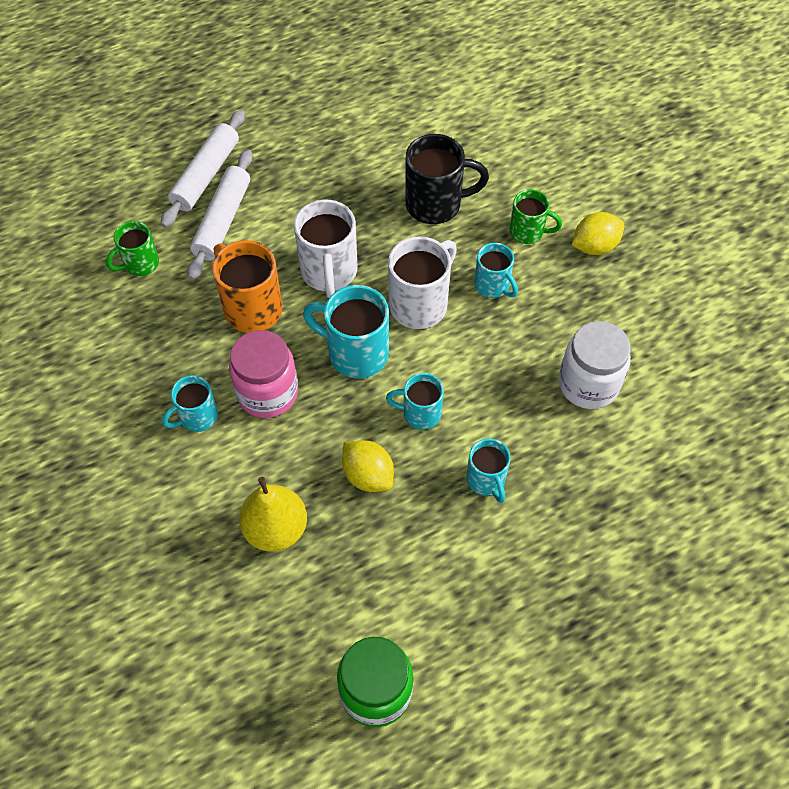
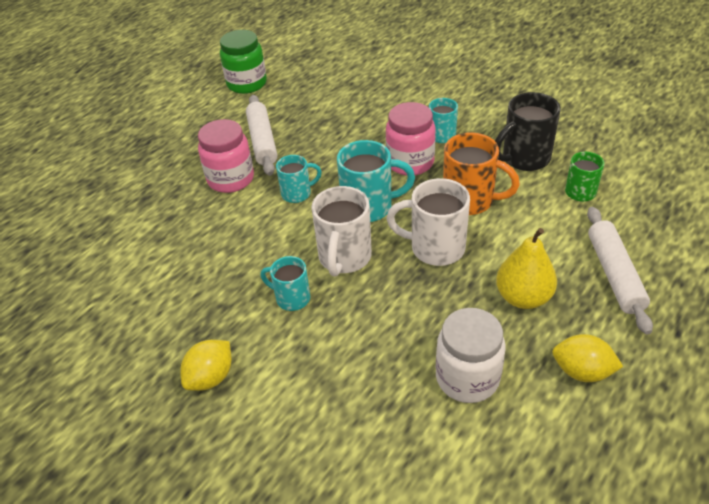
camera: 155 degrees right, 15 degrees down
white rolling pin [187,150,252,280] -> white rolling pin moved to [246,95,277,176]
yellow pear [239,477,307,552] -> yellow pear moved to [496,228,557,309]
white mug [294,200,357,298] -> white mug turned 45 degrees counterclockwise [386,178,470,266]
yellow lemon [342,440,394,492] -> yellow lemon moved to [552,334,623,382]
black mug [405,134,489,224] -> black mug moved to [495,92,561,171]
turquoise mug [466,439,511,503] -> pink jar [198,119,254,193]
green mug [510,189,562,244] -> none
white jar [559,321,631,409] -> white jar moved to [436,308,506,403]

